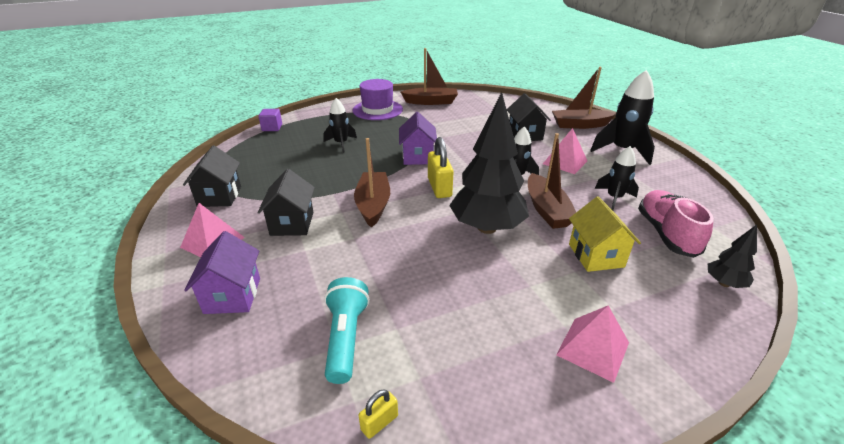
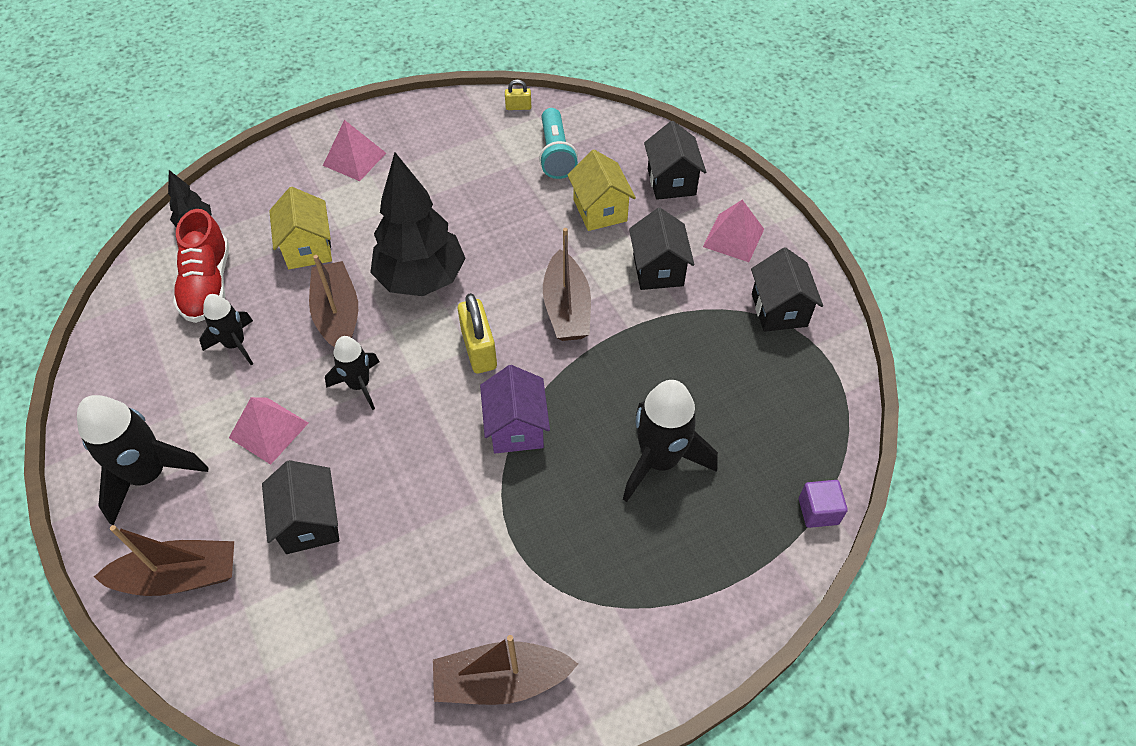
camera: 175 degrees right, 20 degrees up
purple house [184,231,260,314] -> black house [644,121,706,200]
black rocket [324,98,357,153] -> black rocket [623,380,718,502], size x1.65
purple hat [353,79,403,120] -> none
yellow padlock [358,389,398,439] -> yellow padlock turned 45 degrees clockwise [505,79,531,110]
pink shoe [638,190,714,258] -> red shoe [173,209,229,323]
none -> yellow house [568,150,636,231]

